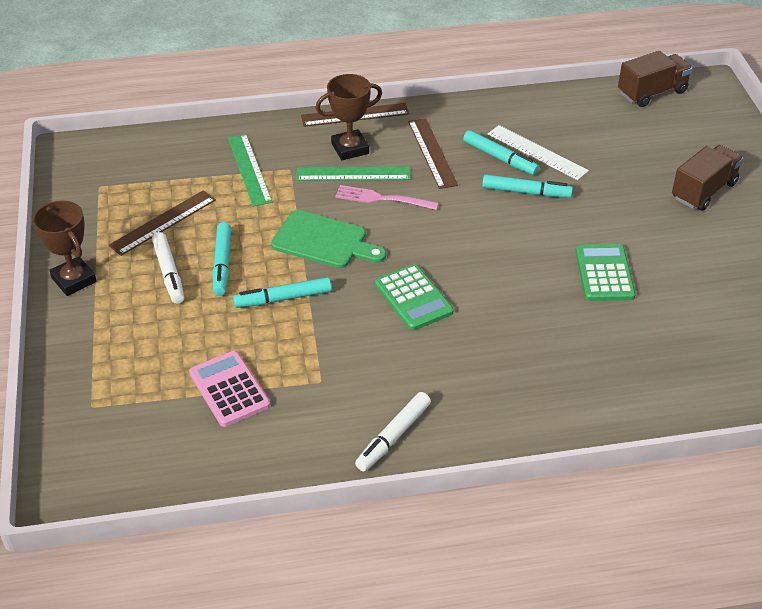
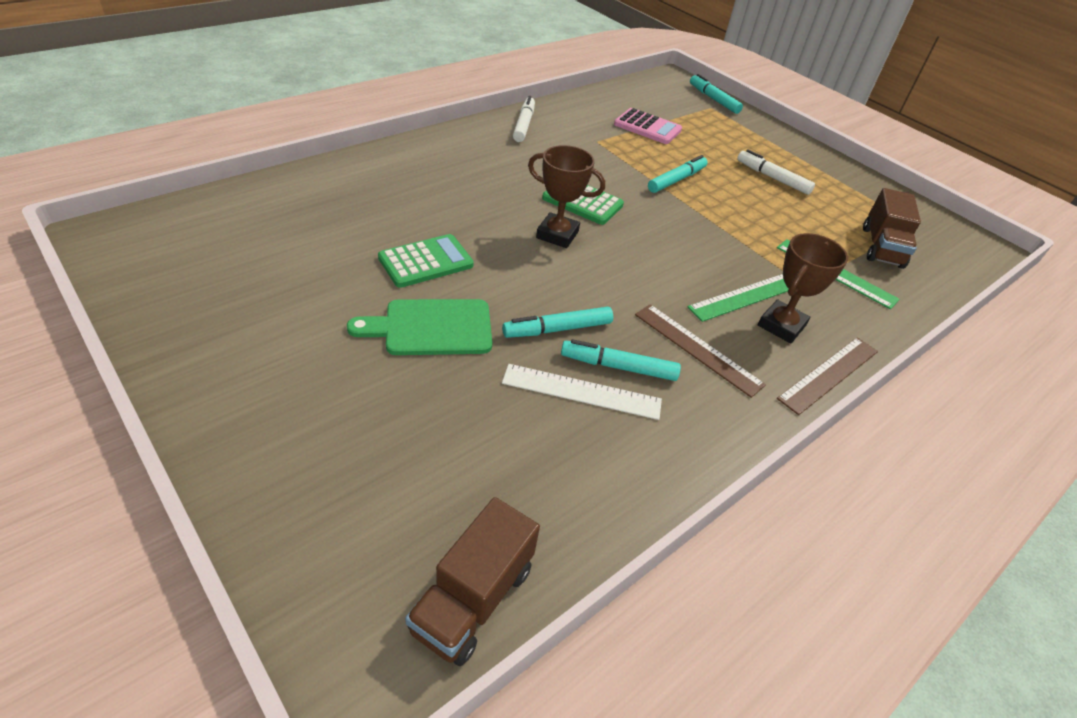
camera: 145 degrees right, 0 degrees up
brown trophy [32,200,97,296] -> brown trophy moved to [528,145,605,248]
brown ruler [109,190,216,256] -> none
turquoise marker [212,222,231,296] -> turquoise marker moved to [690,74,743,114]
green cutting board [271,210,386,268] -> green cutting board moved to [347,299,492,355]
pink fork [335,185,439,210] -> none
green calculator [575,244,636,301] -> green calculator turned 90 degrees counterclockwise [378,234,474,288]
brown truck [672,145,743,211] -> brown truck moved to [863,188,921,269]

